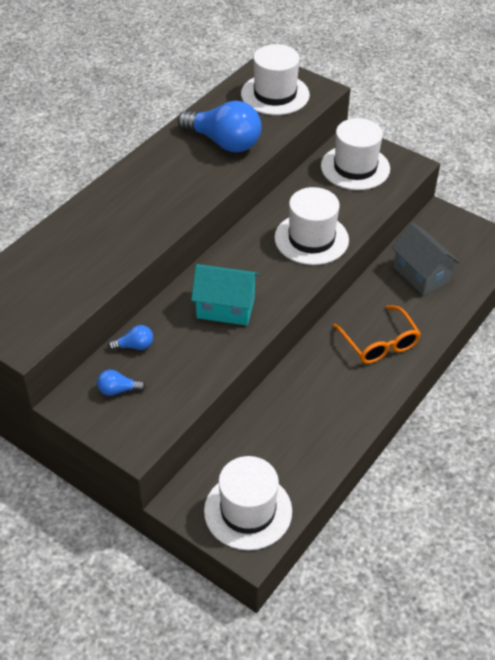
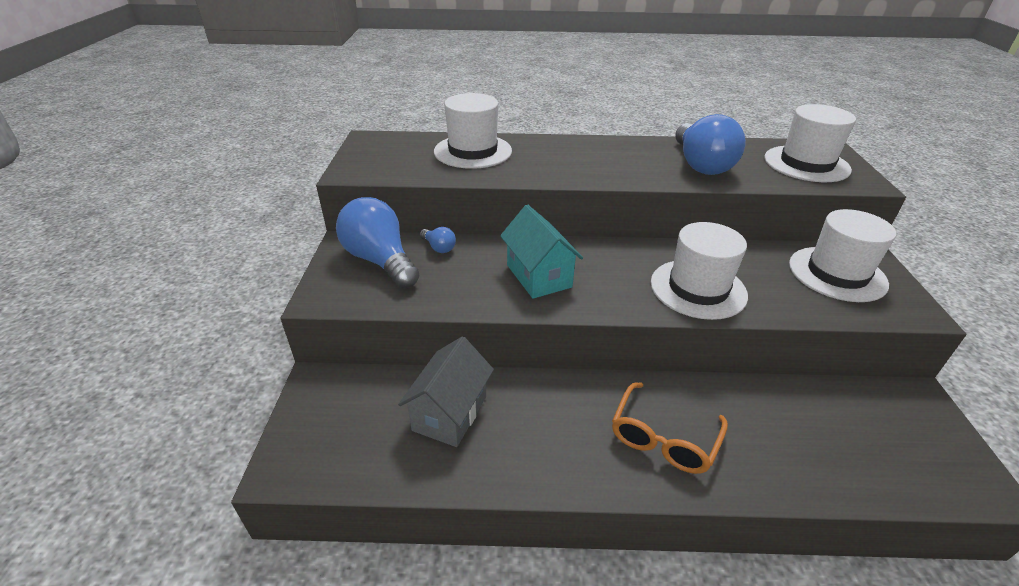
camera: 55 degrees right, 10 degrees down
blue light bulb [97,370,146,396] -> blue light bulb [336,197,419,289], size x2.27
white hat [204,456,292,550] -> white hat moved to [434,93,512,169]
grey house [391,222,460,296] -> grey house moved to [398,336,494,447]

